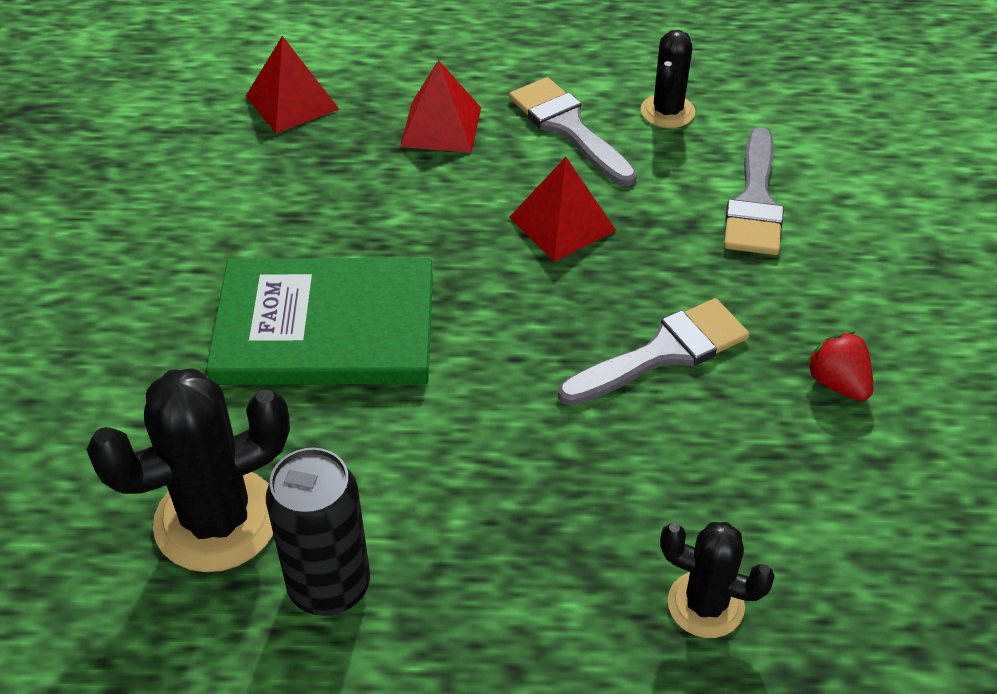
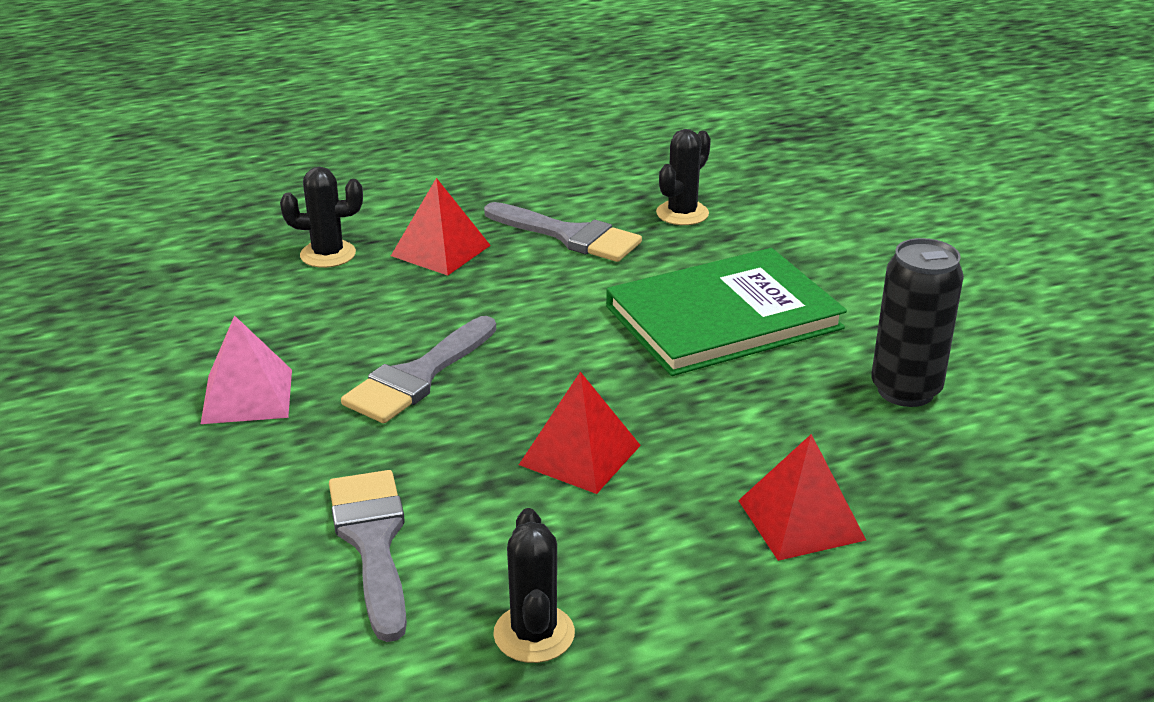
camera: 155 degrees right, 15 degrees down
black cactus [86,368,290,572] -> black cactus [656,129,711,225], size x0.58
red pyramid [246,36,340,133] -> red pyramid moved to [391,178,491,276]
black can [266,448,370,616] -> black can moved to [871,238,964,407]
grey brush [509,77,637,186] -> grey brush moved to [484,202,642,262]
red strawberry [806,332,873,401] -> pink pyramid [201,315,292,424]

